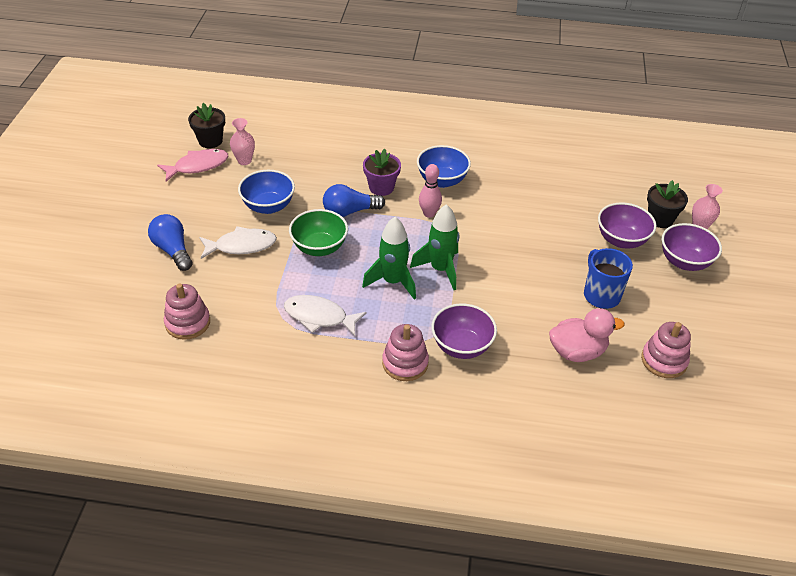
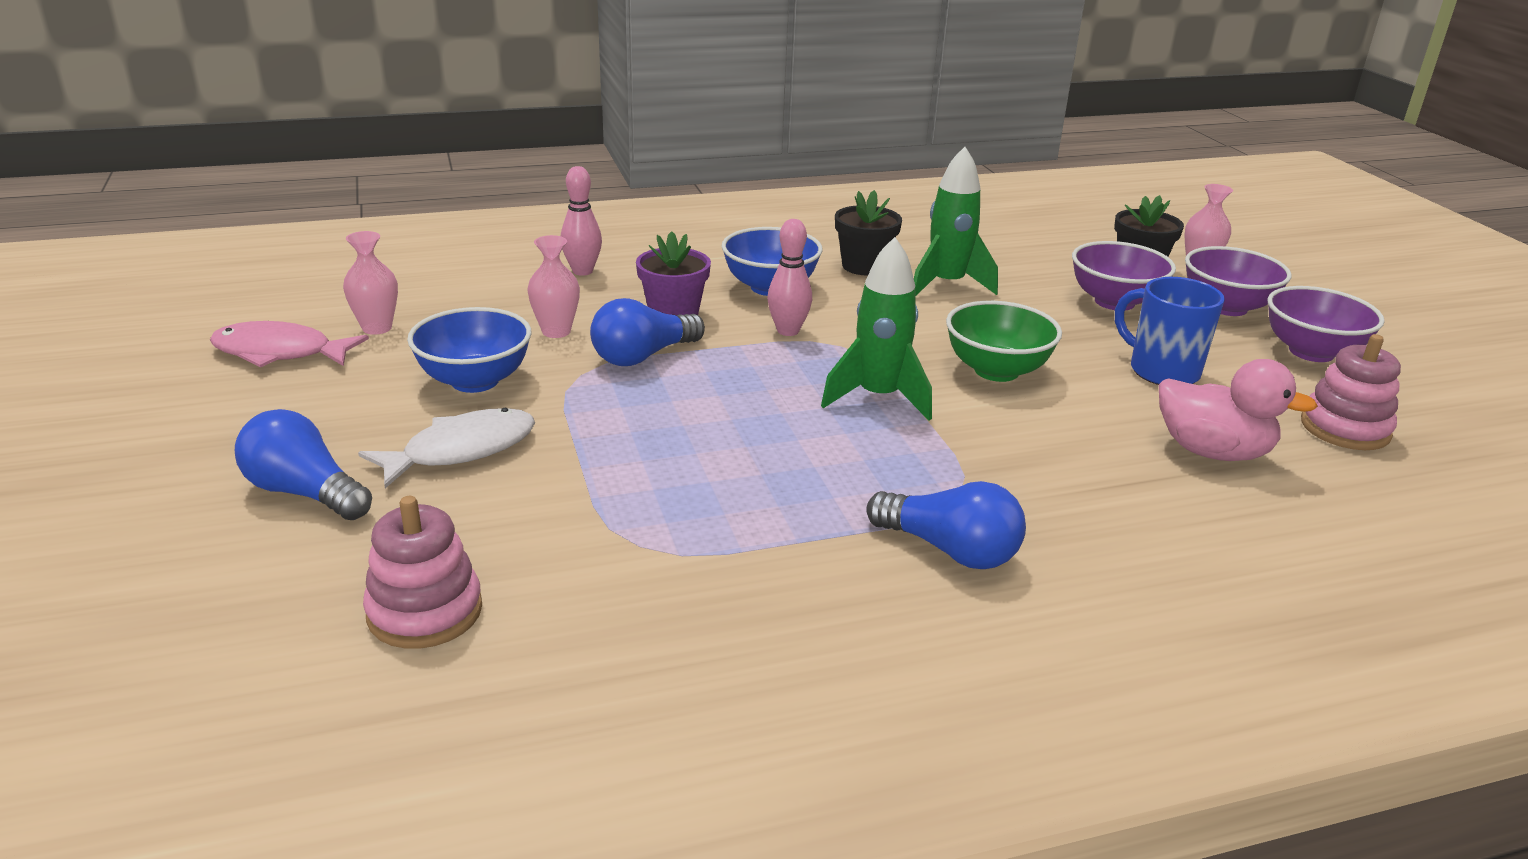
camera: 25 degrees left, 15 degrees down
pink fish [157,149,229,182] -> pink fish turned 120 degrees counterclockwise [210,321,369,368]
black flower pot [188,103,225,148] -> black flower pot moved to [835,190,902,275]
white fish [284,295,367,336] -> none
green bowl [289,209,348,256] -> green bowl moved to [946,301,1062,382]
green rocket [362,217,416,299] -> green rocket moved to [914,147,998,297]
pink stacking toy [382,324,429,381] -> blue light bulb [866,481,1026,569]
purple bowl [431,303,497,359] -> purple bowl moved to [1268,286,1385,362]
pink duck [549,308,625,362] -> pink duck turned 60 degrees clockwise [1159,359,1318,461]
none -> pink vase [527,235,580,338]
none -> pink bowling pin [561,166,602,276]

